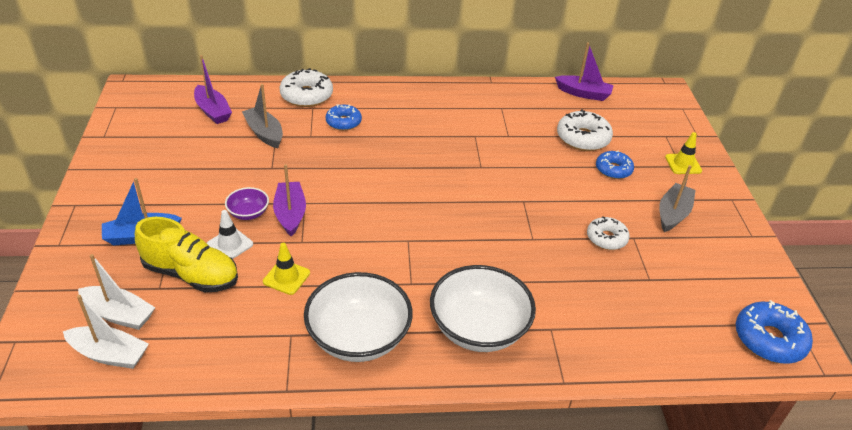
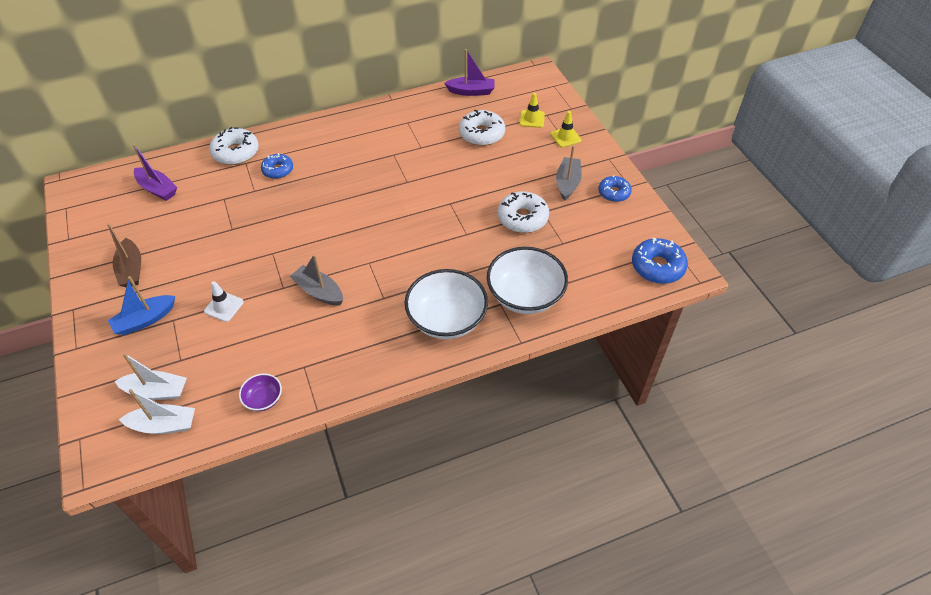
camera: 15 degrees left, 10 degrees up
yellow shoe [135,217,238,292] -> none
purple bowl [225,187,269,220] -> purple bowl moved to [239,373,282,411]
grey boat [242,84,283,148] -> grey boat moved to [290,254,343,306]
yellow traffic cone [263,243,310,295] -> yellow traffic cone moved to [520,93,545,128]
purple boat [273,164,306,237] -> none
white bowl [304,272,413,362] -> white bowl moved to [487,247,568,314]
white donut [587,216,630,250] -> white donut [498,191,549,233], size x1.53
blue donut [596,151,634,179] -> blue donut moved to [598,175,632,202]
none -> brown boat [107,223,141,287]

